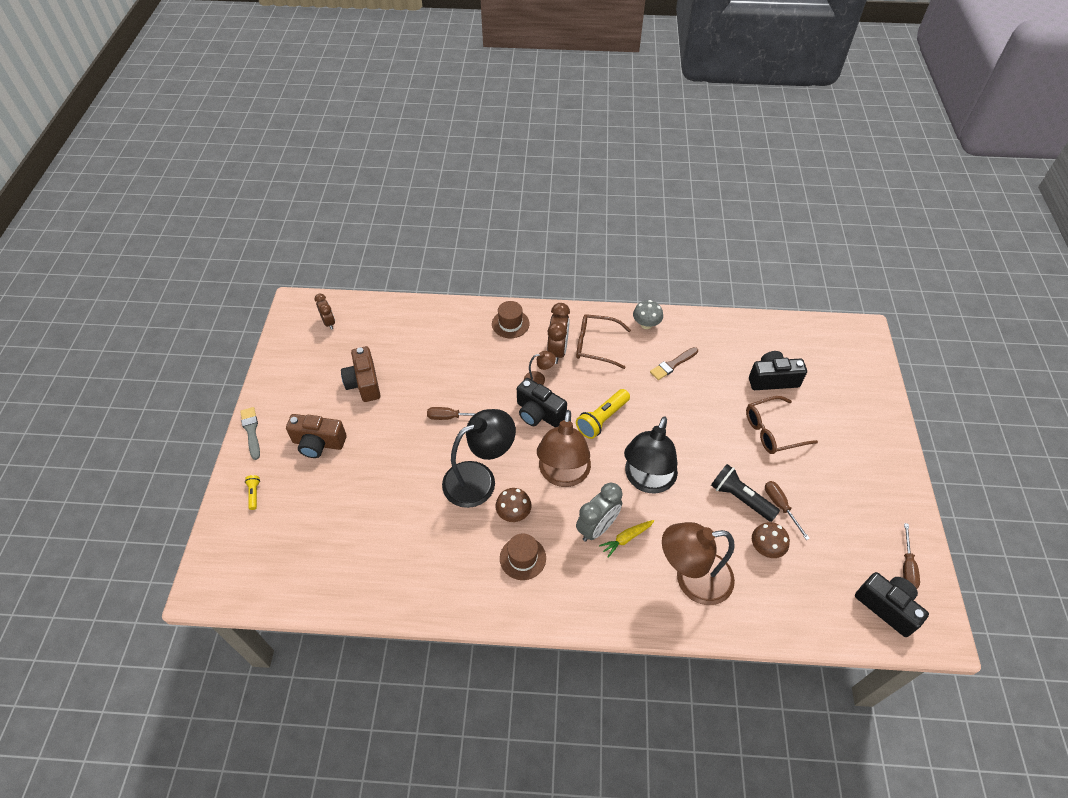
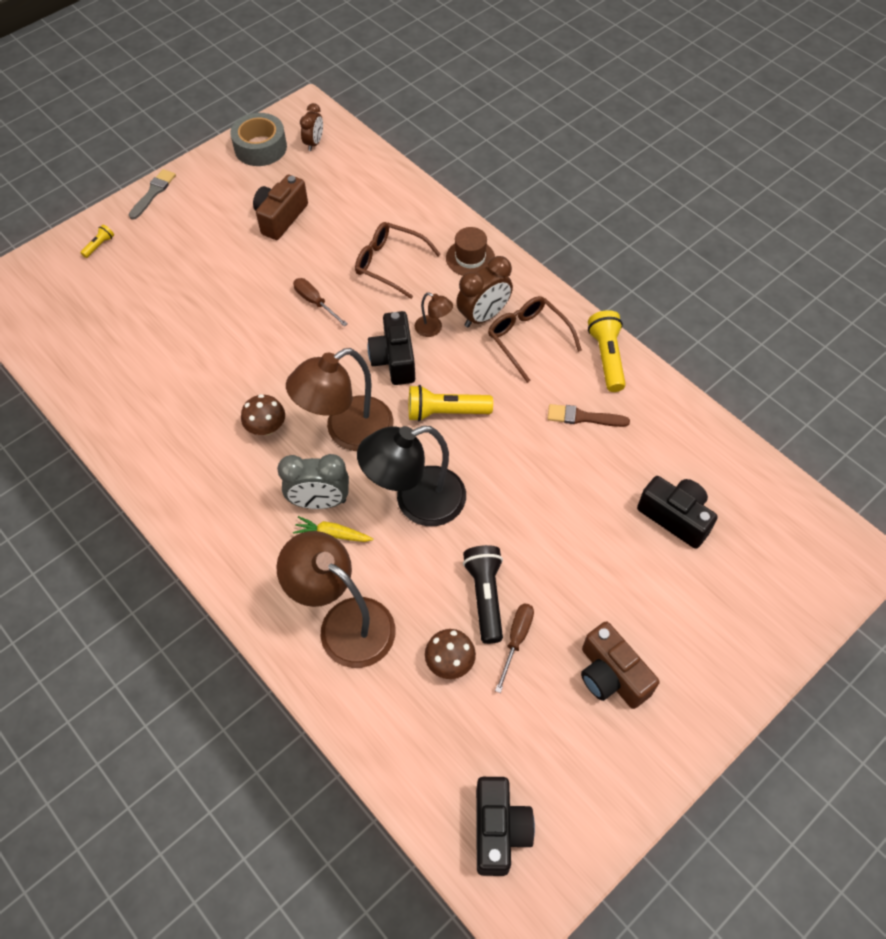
camera: 45 degrees right, 5 degrees up
brown camera [286,414,347,458] -> brown camera moved to [581,621,659,709]
black lamp [442,409,516,508] -> none
brown hat [500,534,546,580] -> none
grey mushroom [633,300,663,329] -> yellow flashlight [588,310,626,392]
brown glasses [746,396,818,454] -> brown glasses moved to [355,222,441,299]
brown screwdriver [903,523,920,589] -> none
none -> grey tape [230,113,287,166]

